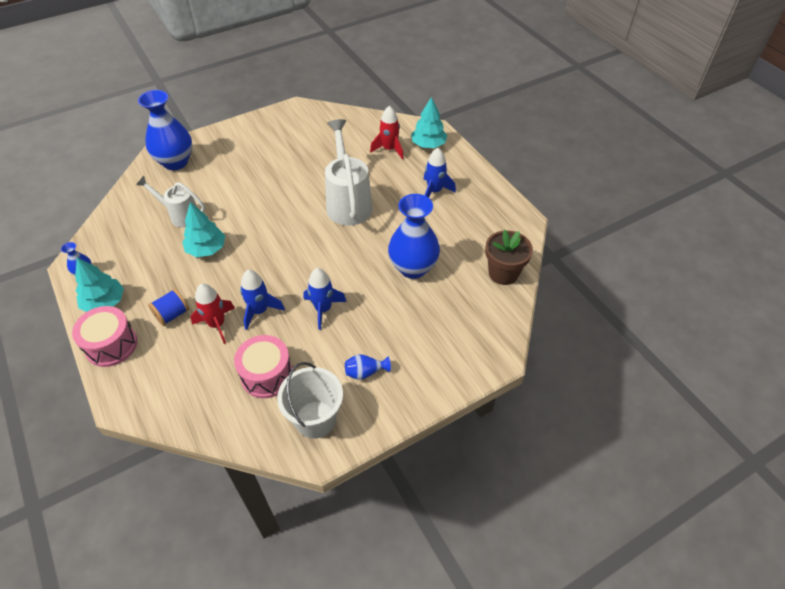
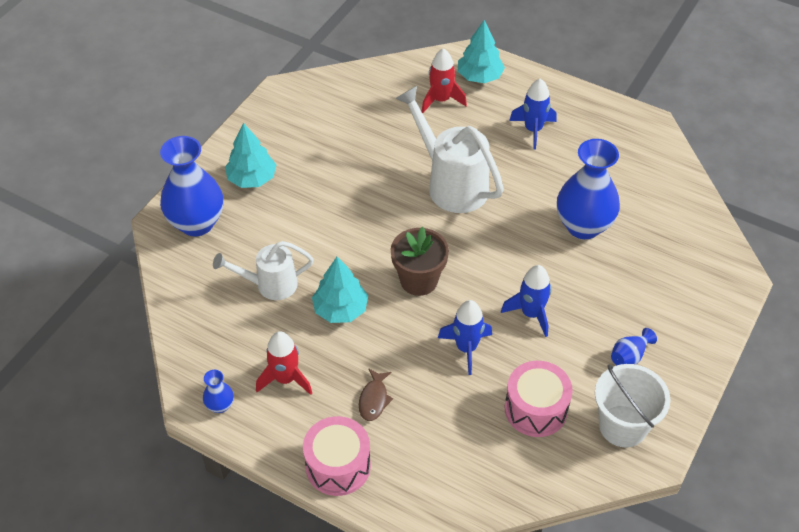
camera: 30 degrees left, 0 degrees up
turquoise tree [75,258,124,312] -> turquoise tree moved to [225,123,276,188]
blue spool [148,289,189,326] -> brown fish [359,368,393,421]
red rocket [191,284,235,344] -> red rocket moved to [256,331,312,395]
brown flower pot [485,230,533,285] -> brown flower pot moved to [391,227,449,296]

